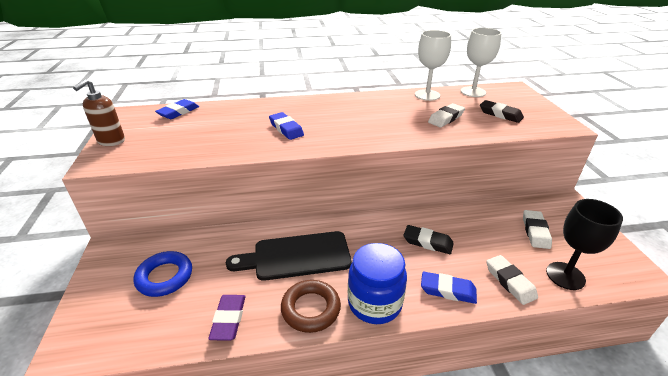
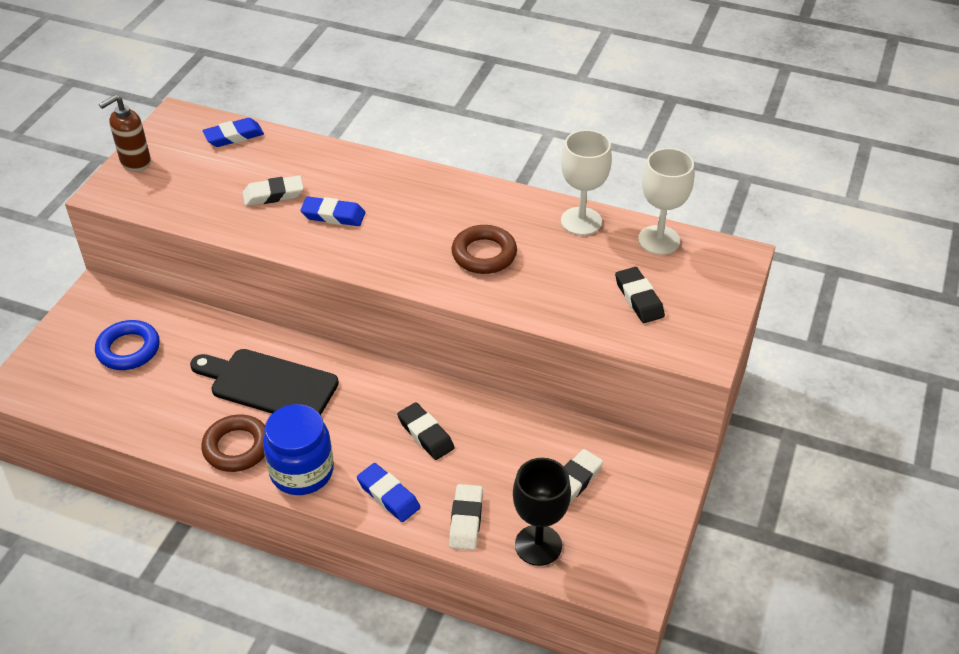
camera: 30 degrees right, 10 degrees up
purple eraser [208,295,245,341] -> none
blue eraser [269,112,304,140] -> blue eraser turned 75 degrees counterclockwise [300,197,366,226]
white eraser [428,103,465,127] -> white eraser moved to [243,175,304,206]
none -> brown ring [452,225,517,274]

